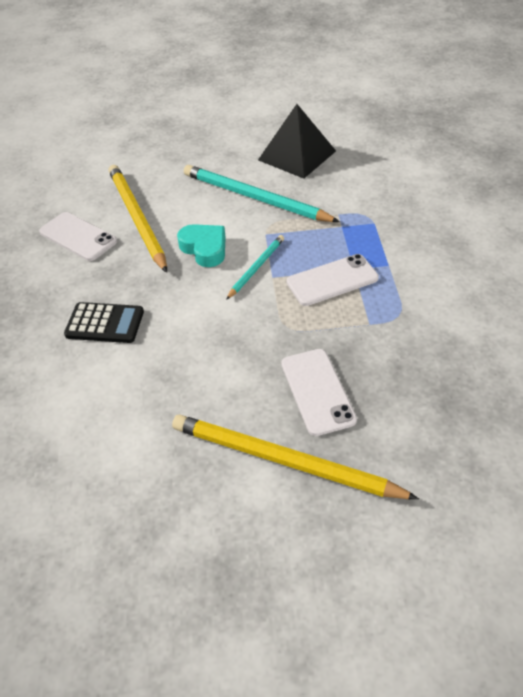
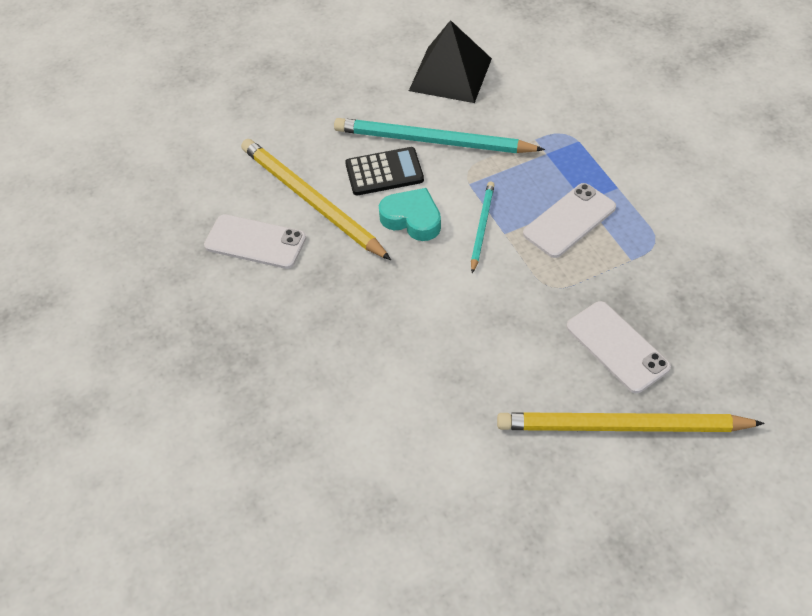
camera: 20 degrees left, 5 degrees up
black calculator [64,302,144,343] -> black calculator moved to [345,147,424,196]

